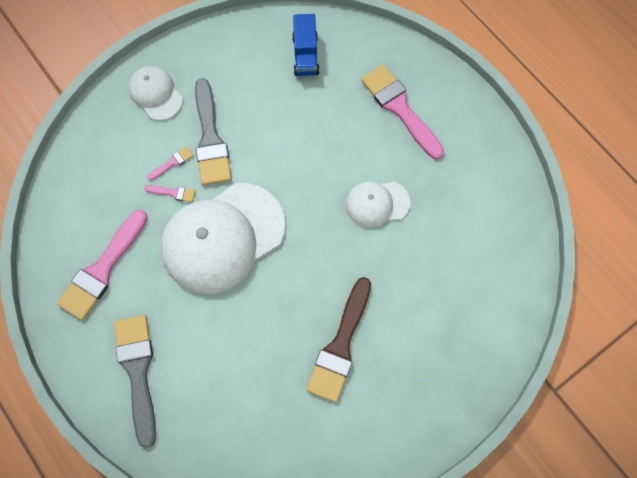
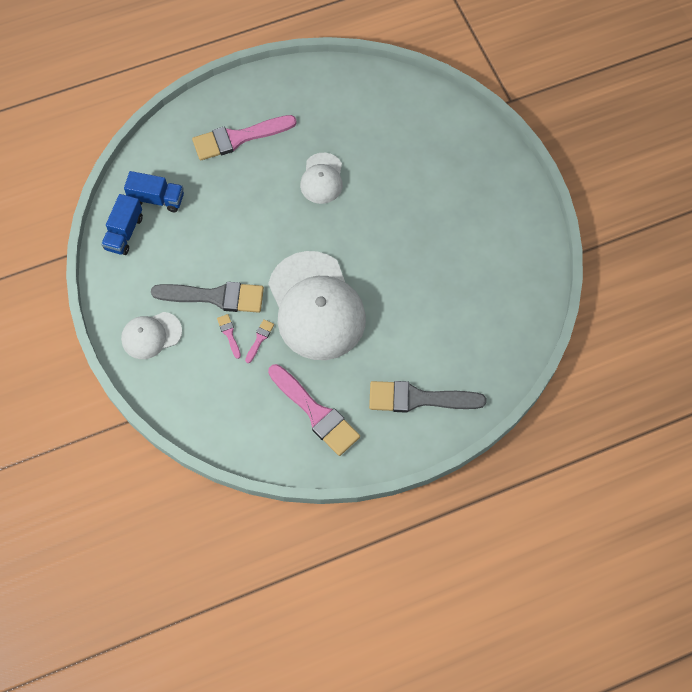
camera: 75 degrees left, 5 degrees down
brown brush [306,277,371,402] -> none
none -> blue truck [101,194,143,255]

